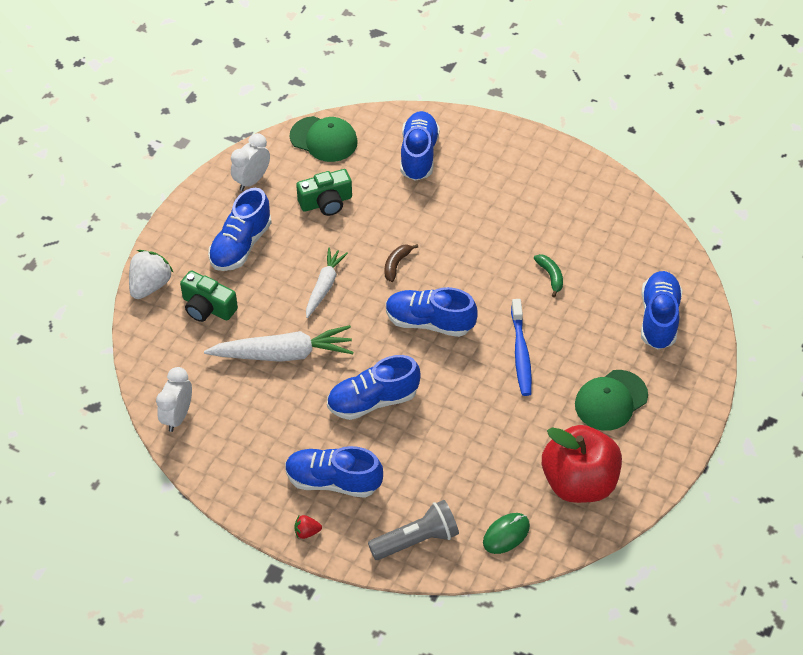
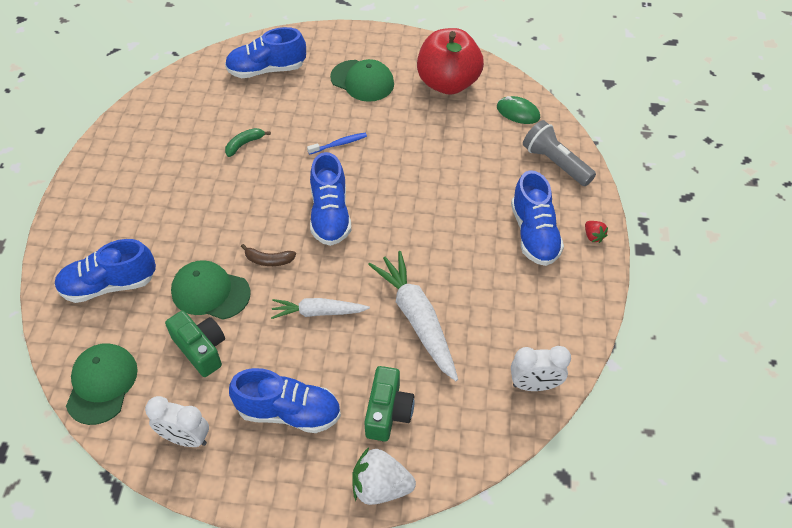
camera: 110 degrees left, 0 degrees up
blue shoe [327,355,421,420] -> none
blue toothbrush [511,299,532,396] -> blue toothbrush [307,133,367,155], size x0.61
none -> green cap [171,260,251,320]

